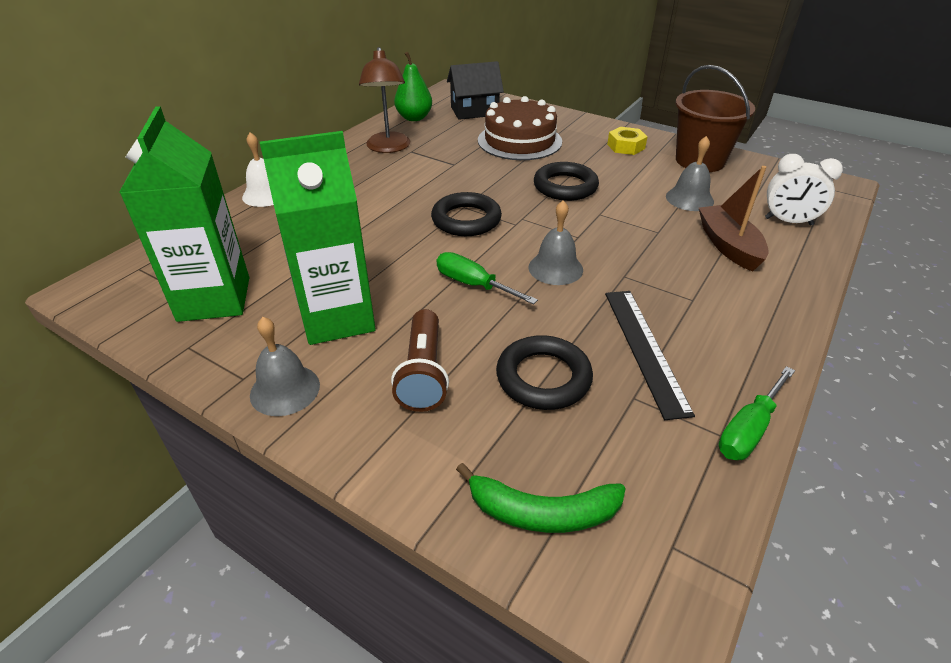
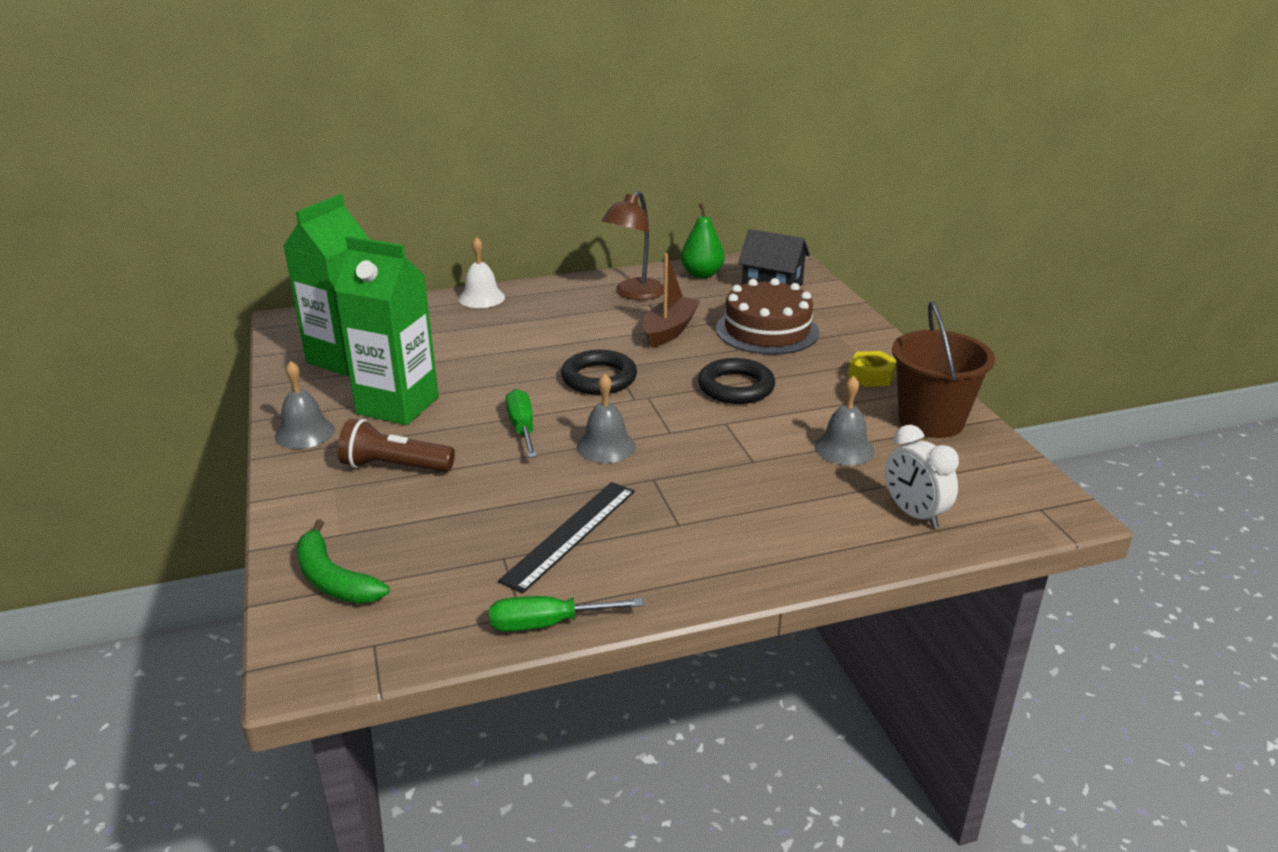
camera: 40 degrees right, 10 degrees down
brown flashlight [391,309,449,412] -> brown flashlight turned 60 degrees clockwise [338,419,455,472]
black ring [496,335,593,410] -> none
brown boat [699,166,769,271] -> brown boat moved to [643,253,700,348]

